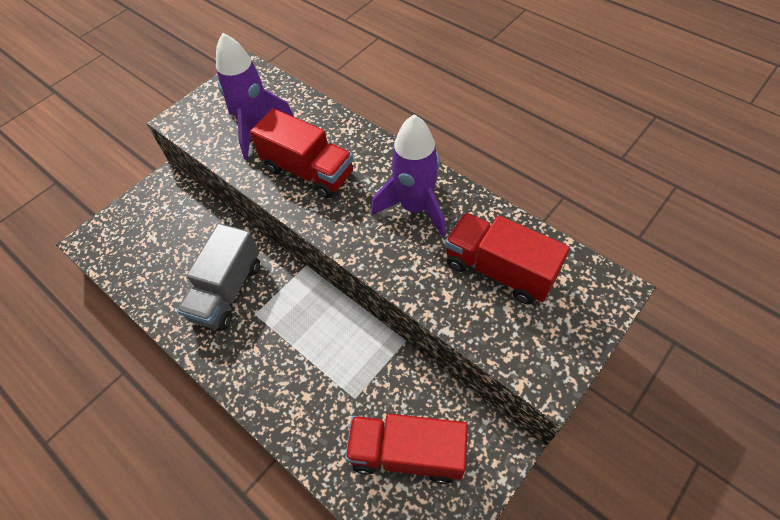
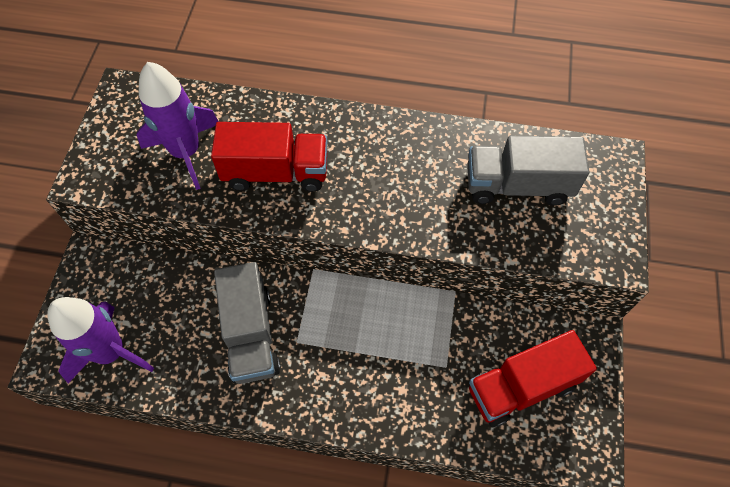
camera: 35 degrees left, 5 degrees up
purple rocket [371,114,446,237] -> purple rocket moved to [47,297,154,383]
red truck [445,213,570,305] -> grey truck [467,136,589,206]

